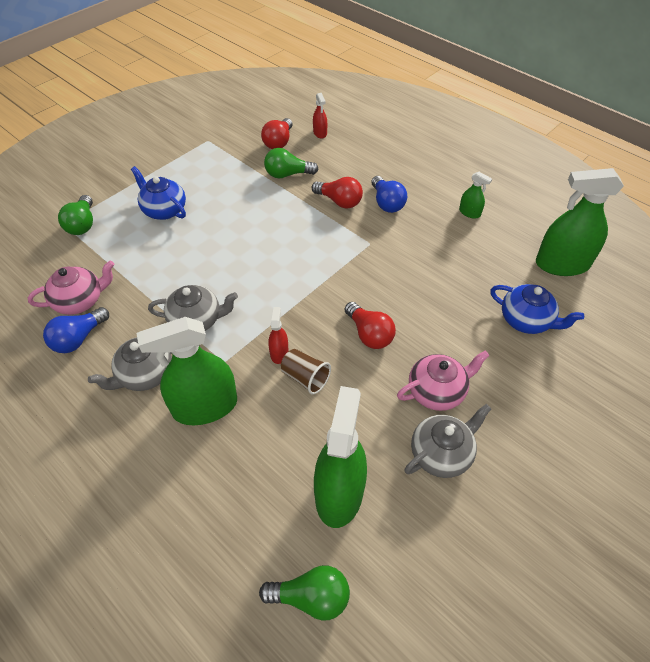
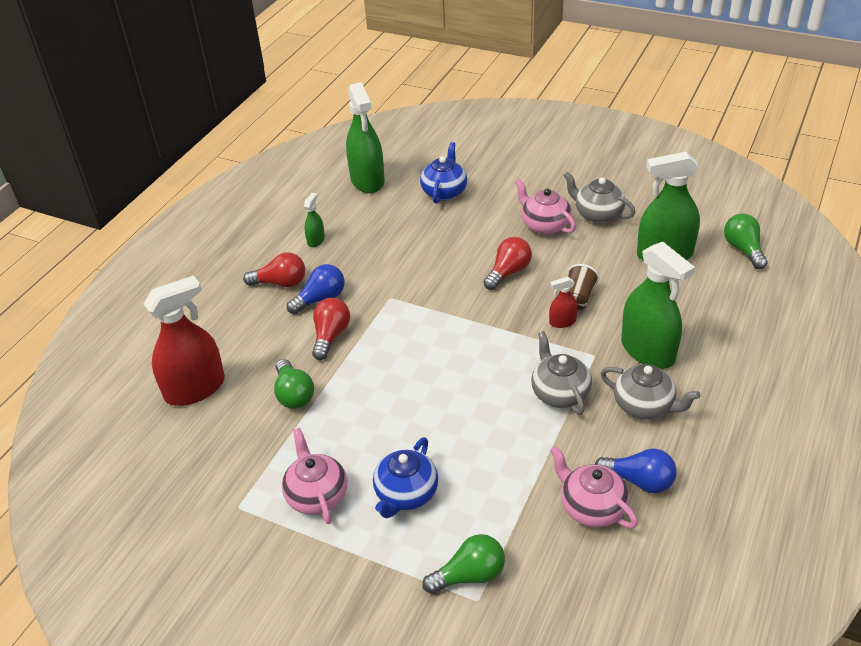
camera: 105 degrees left, 10 degrees down
red light bulb [261,118,293,149] -> red light bulb moved to [243,252,305,287]
red spray bottle [313,93,327,139] -> red spray bottle [144,275,225,406], size x2.20
none -> pink teapot [282,428,347,524]

